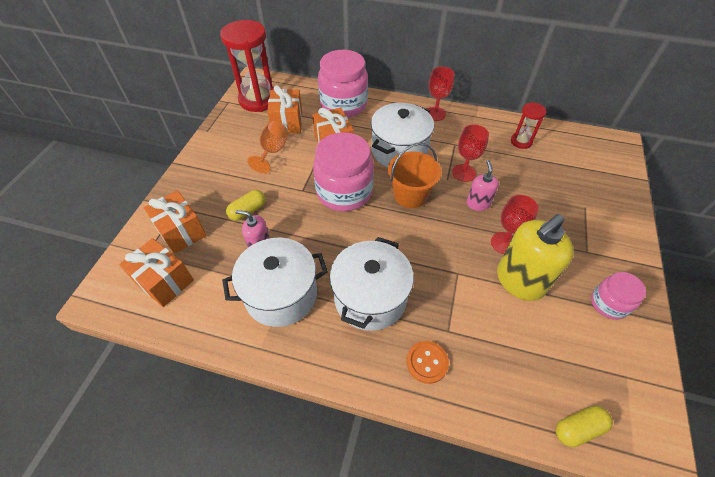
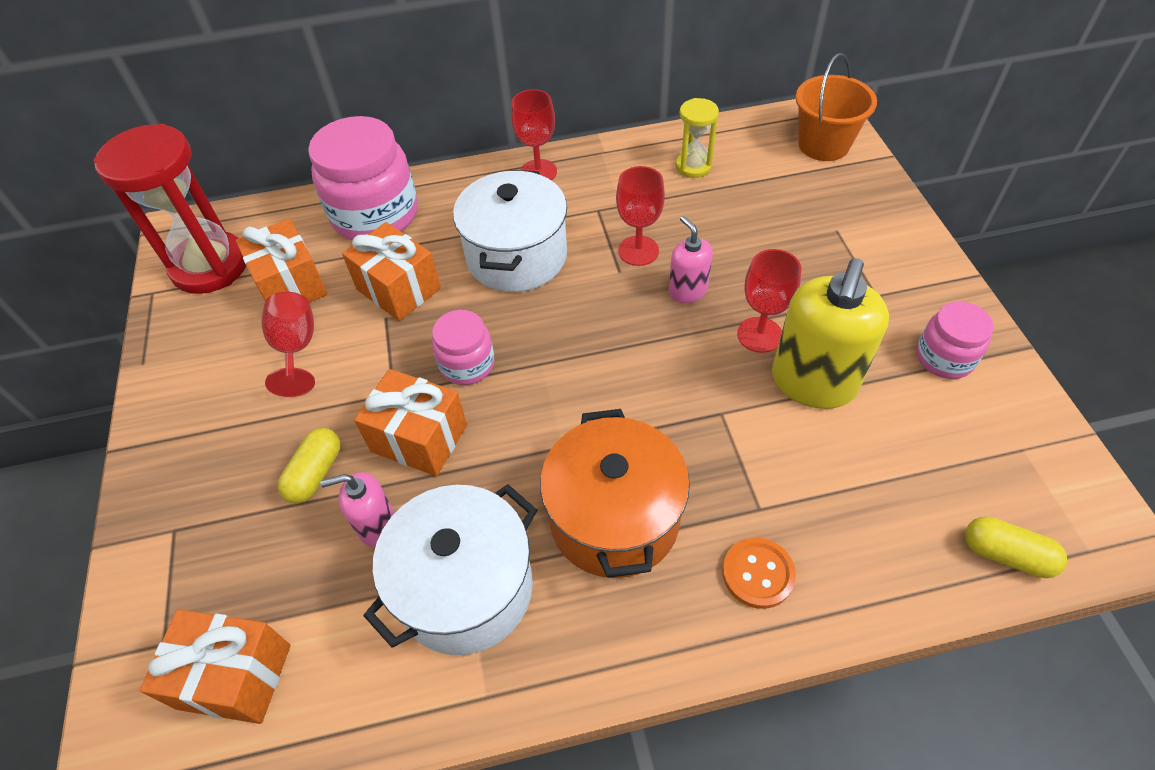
camera: 25 degrees left, 0 degrees up
orange gift [143,190,207,254] -> orange gift moved to [354,369,467,476]
orange goblet [247,121,288,174] -> red goblet [262,292,315,397]
pink jar [313,132,374,211] -> pink jar [432,310,495,385], size x0.54
white pot [330,237,414,331] -> orange pot [540,409,690,578]
orange bucket [388,143,441,208] -> orange bucket moved to [795,53,877,161]
red hourglass [511,103,546,149] -> yellow hourglass [676,98,719,178]
yellow capsule [556,405,613,447] -> yellow capsule turned 75 degrees clockwise [965,517,1067,578]

